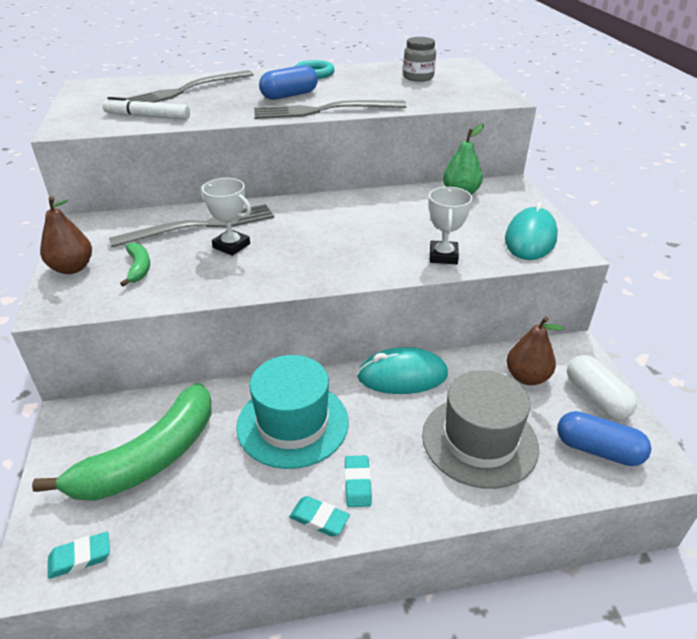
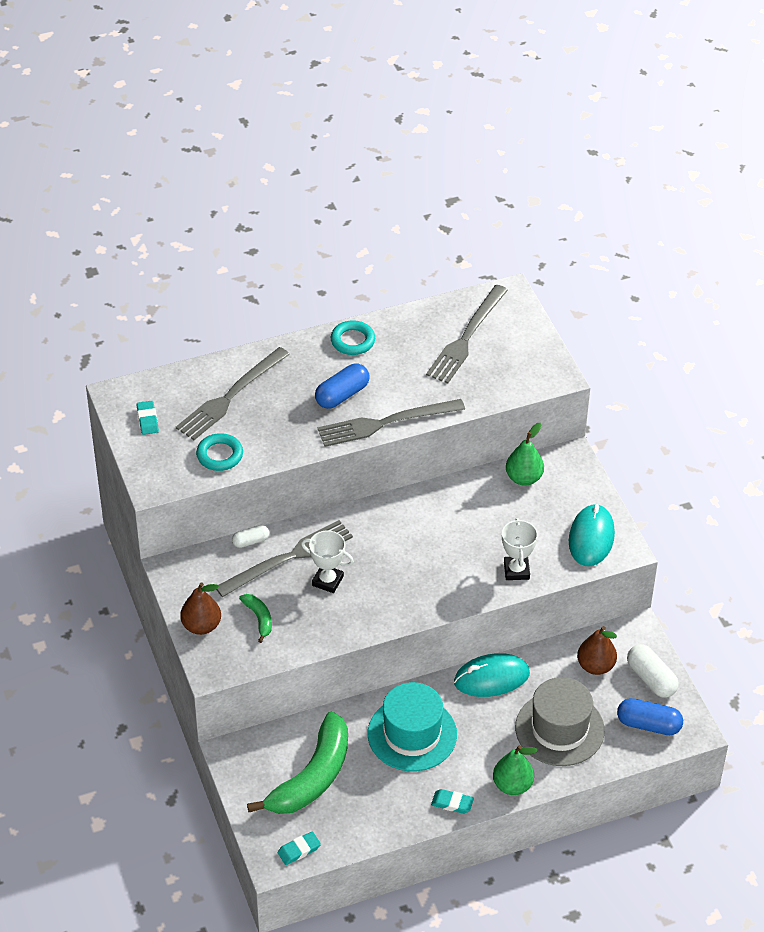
camera: 10 degrees left, 10 degrees up
white marker [102,97,190,120] -> turquoise ring [196,433,243,471]
turquoise eraser [345,455,372,507] -> turquoise eraser moved to [137,401,159,435]
grey jar [403,37,436,82] -> grey fork [426,285,508,384]
none -> white capsule [232,525,269,548]
none -> green pear [493,745,538,795]

